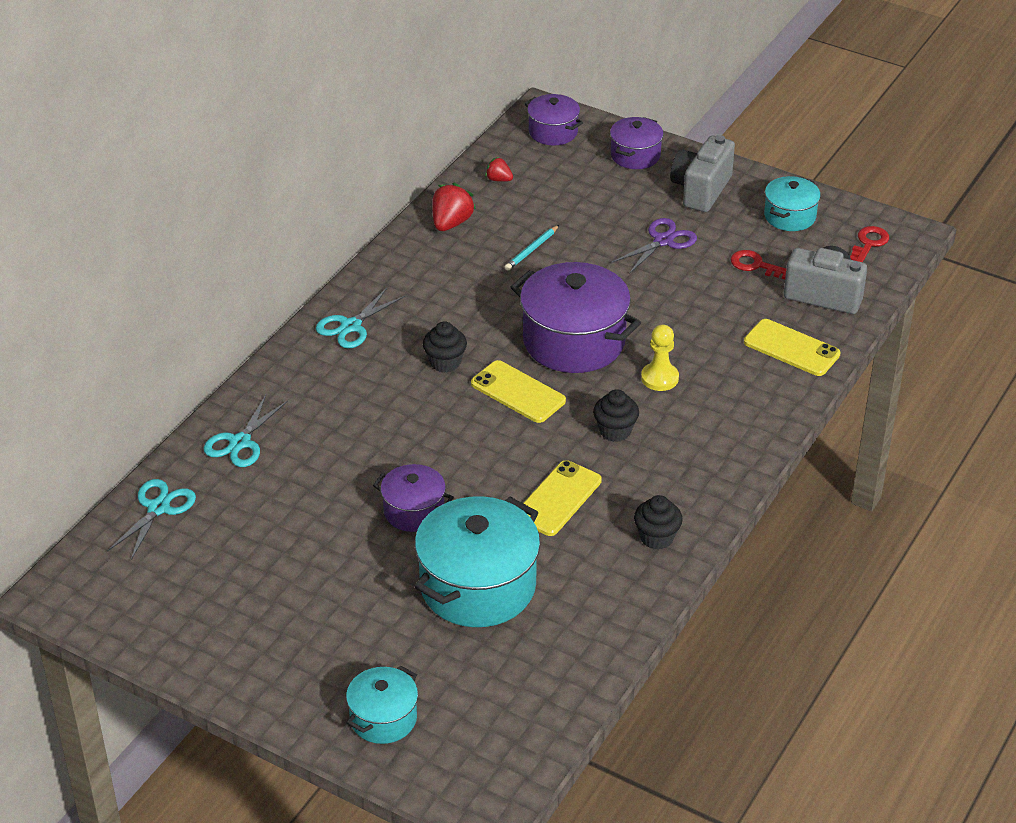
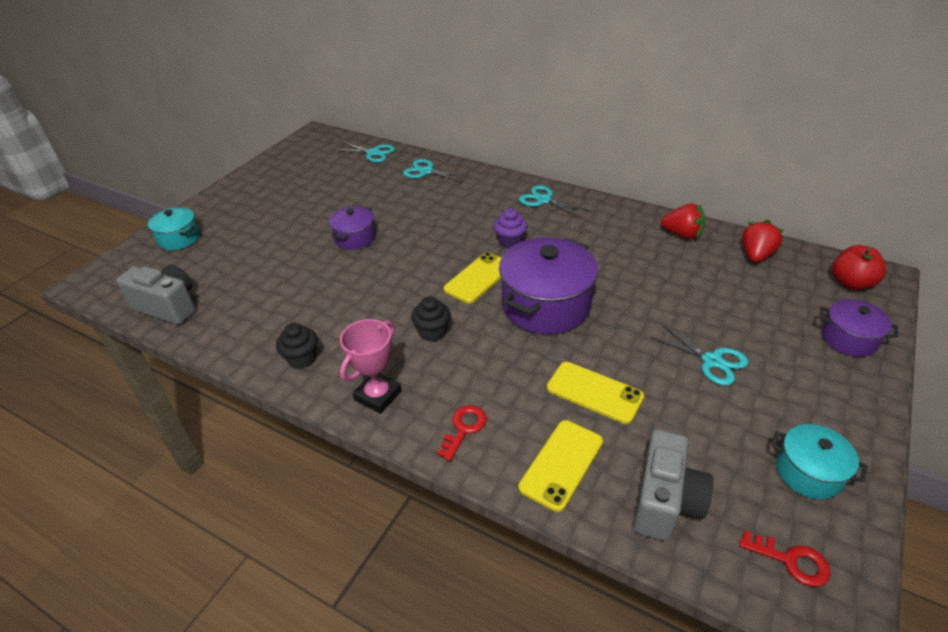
camera: 90 degrees right, 0 degrees up
turquoise pot [414,496,540,627] -> none
black cupcake [423,321,467,373] -> purple cupcake [494,208,527,248]
red strawberry [485,157,513,182] -> red strawberry [742,220,784,262], size x1.74
turquoise pencil [505,225,559,271] -> none
yellow phone [523,460,602,536] -> yellow phone moved to [547,362,644,424]
purple pot [524,94,583,145] -> red apple [832,245,886,290]
purple scissors [612,218,697,274] -> turquoise scissors [650,324,748,386]
yellow pawn [641,325,679,391] -> none
grey camera [670,135,735,212] -> grey camera moved to [116,265,196,325]
red key [731,250,786,280] -> red key moved to [437,405,487,461]
none -> pink trophy [340,319,402,414]

